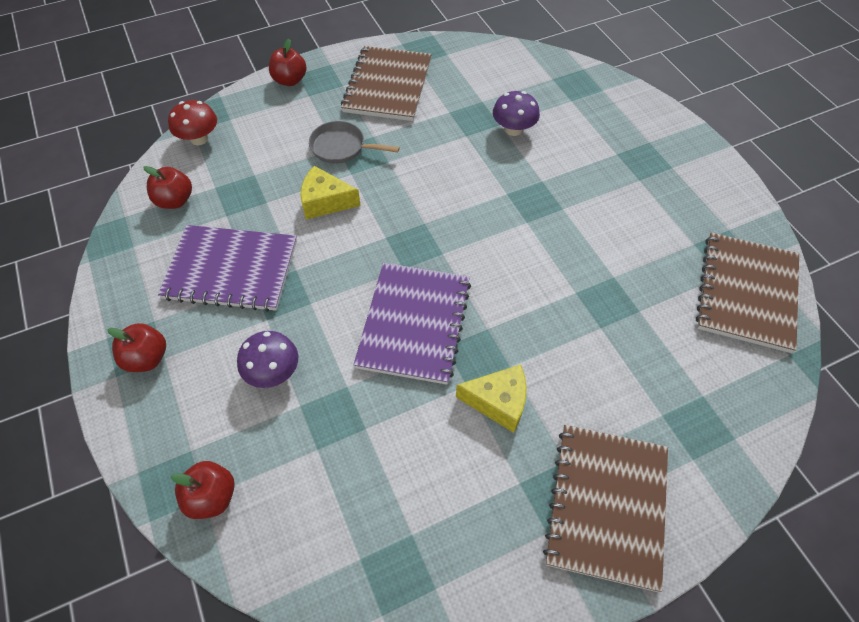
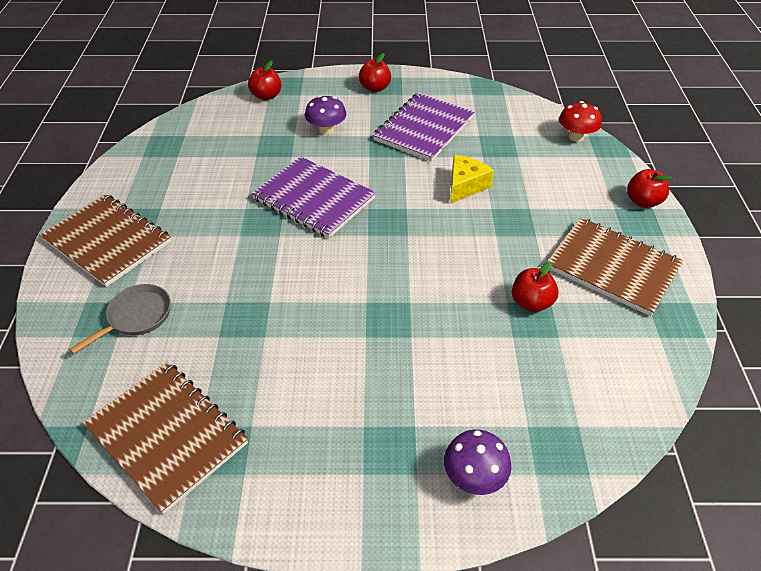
camera: 115 degrees right, 10 degrees down
red apple [144,166,192,209] -> red apple moved to [512,262,559,312]
grey pan [309,121,400,164] -> grey pan moved to [69,284,171,354]
yellow cheese [456,364,527,433] -> none
purple mushroom [493,91,540,136] -> purple mushroom moved to [444,429,511,495]

